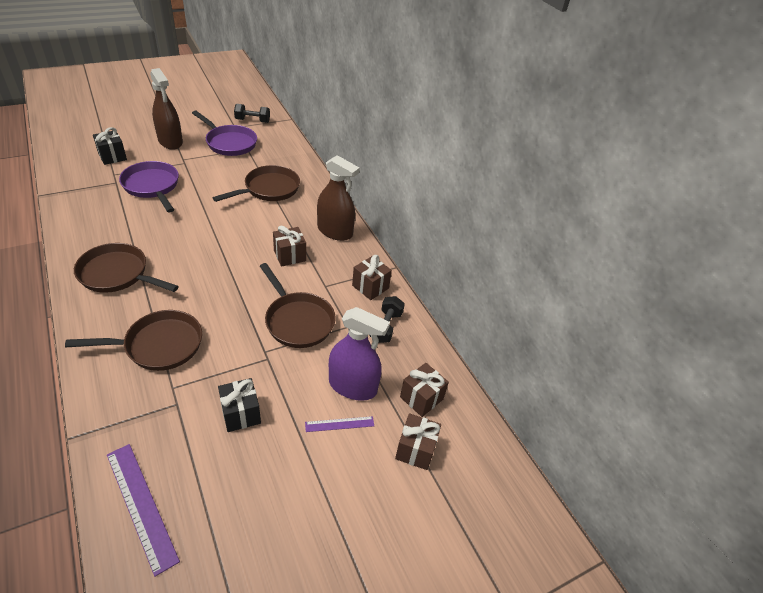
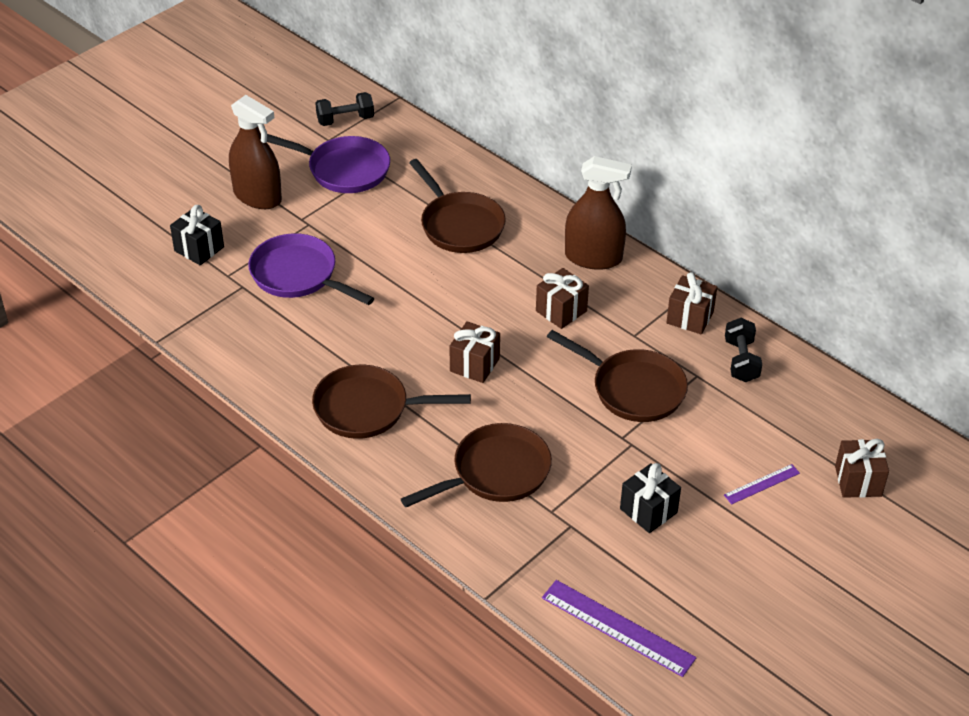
camera: 15 degrees left, 0 degrees up
brown pan [213,165,300,202] -> brown pan turned 120 degrees clockwise [409,159,506,253]
purple spray bottle [329,307,390,401] -> none
brown gift [400,363,449,417] -> brown gift moved to [450,321,500,383]

